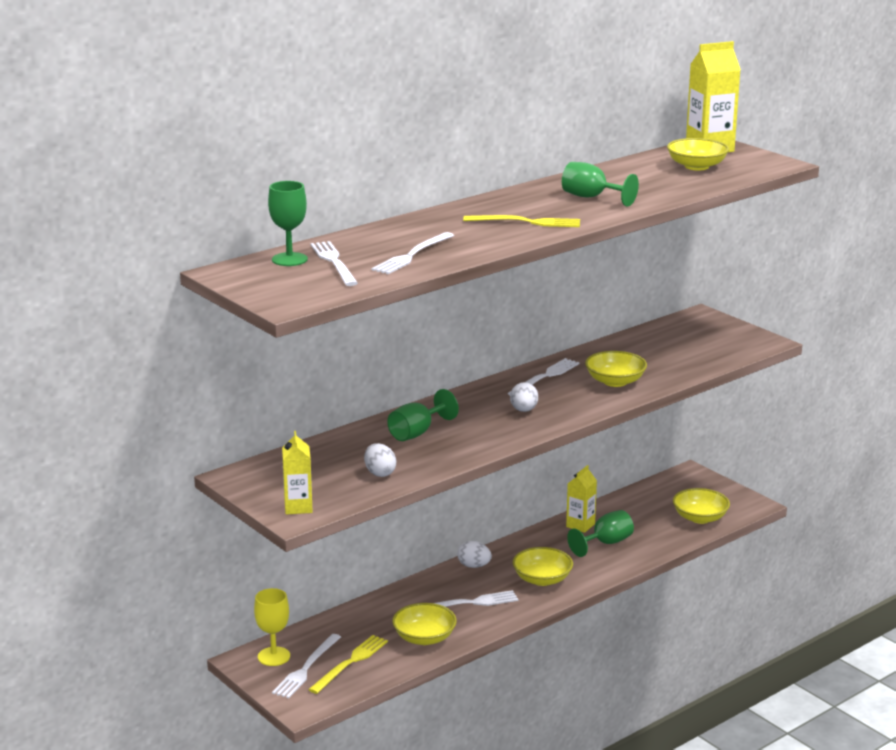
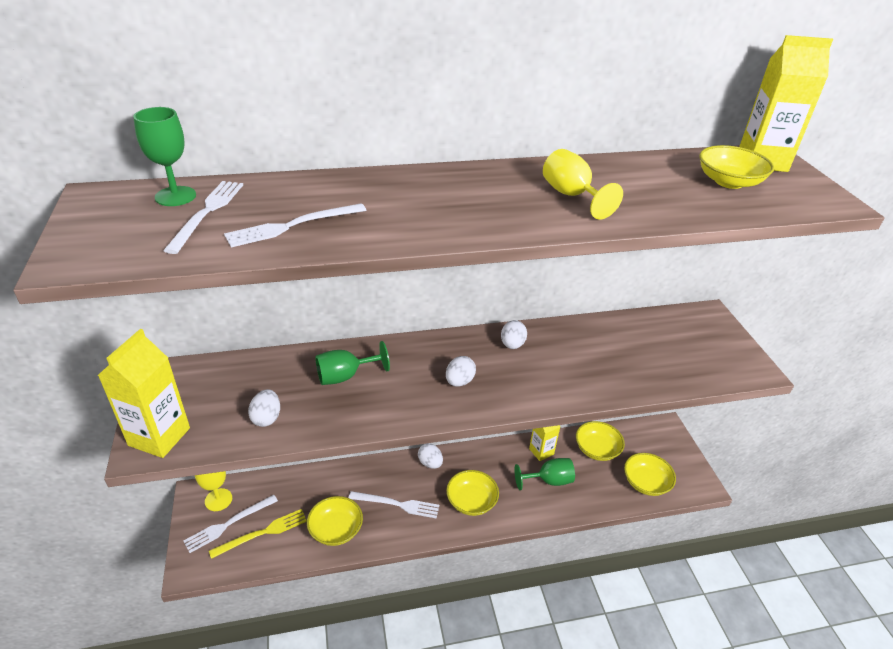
camera: 25 degrees right, 15 degrees up
yellow carton [282,431,313,514] -> yellow carton [98,329,190,458], size x1.62
yellow fork [463,215,580,227] -> none
white fork [507,358,580,395] -> white egg [501,320,527,349]
green goblet [562,162,639,207] -> yellow goblet [543,149,623,220]
yellow bowl [585,351,647,387] -> yellow bowl moved to [576,421,625,461]

